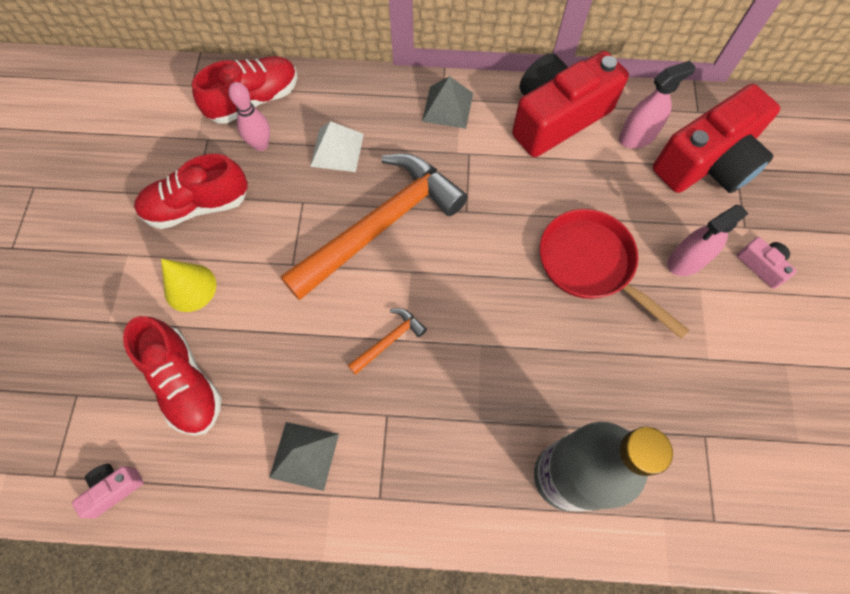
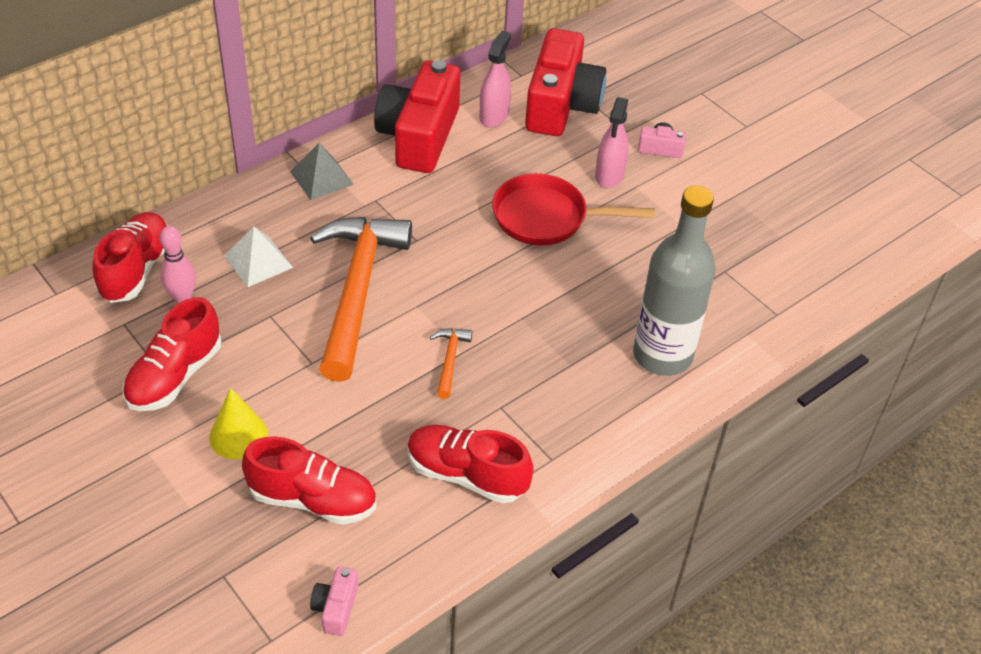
camera: 45 degrees left, 20 degrees down
grey pyramid [269,422,339,491] -> red shoe [407,425,534,503]

